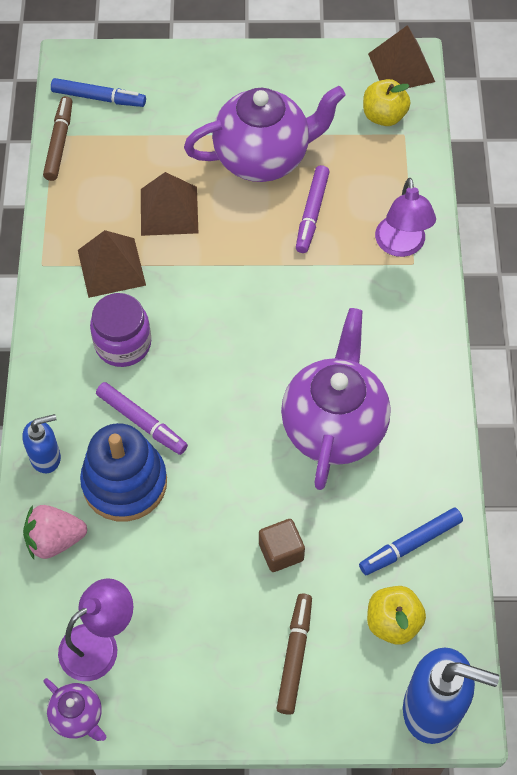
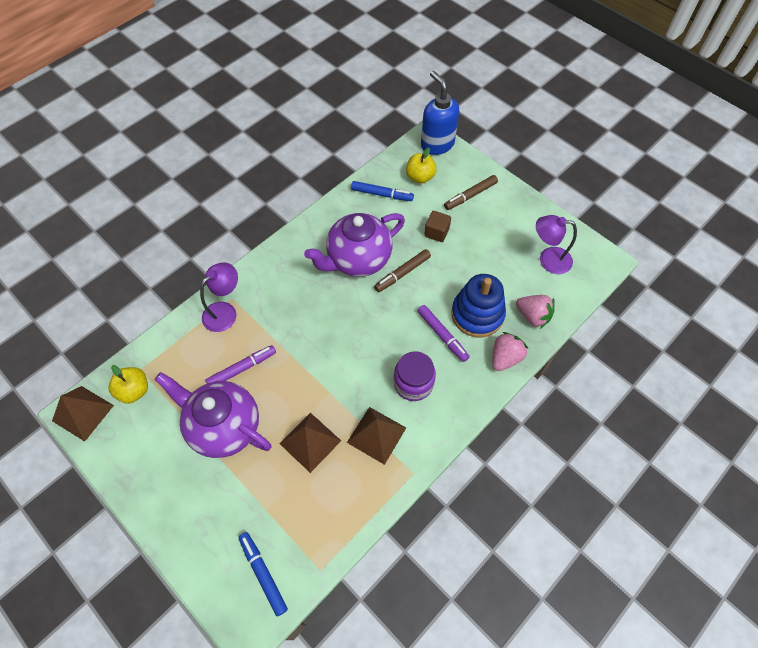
camera: 135 degrees left, 0 degrees up
blue soap dispenser [23,414,61,473] -> pink strawberry [492,332,528,371]
brown marker [43,96,73,181] -> brown marker moved to [374,249,431,292]
purple teapot [43,678,106,741] -> none
purple marker [96,382,188,455] -> purple marker turned 150 degrees clockwise [418,305,470,362]

